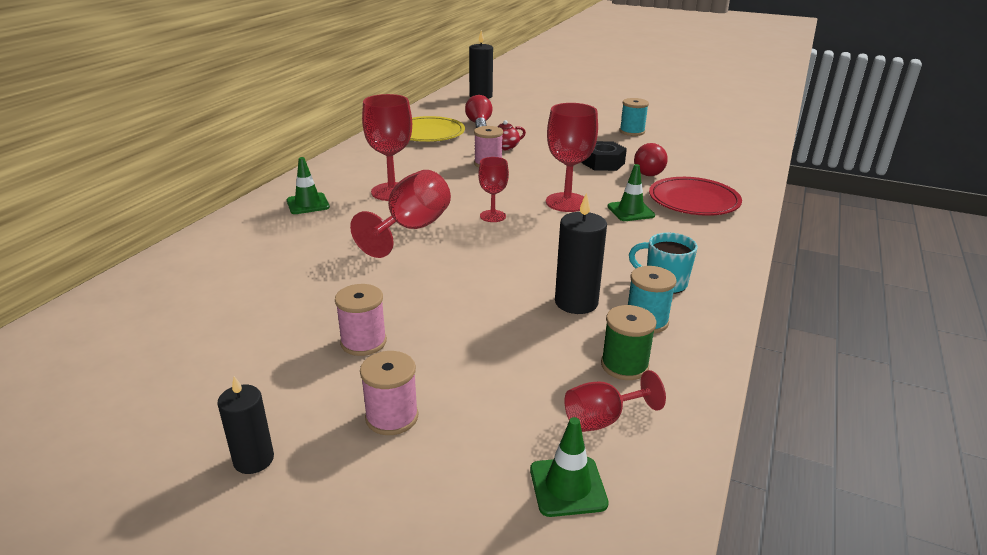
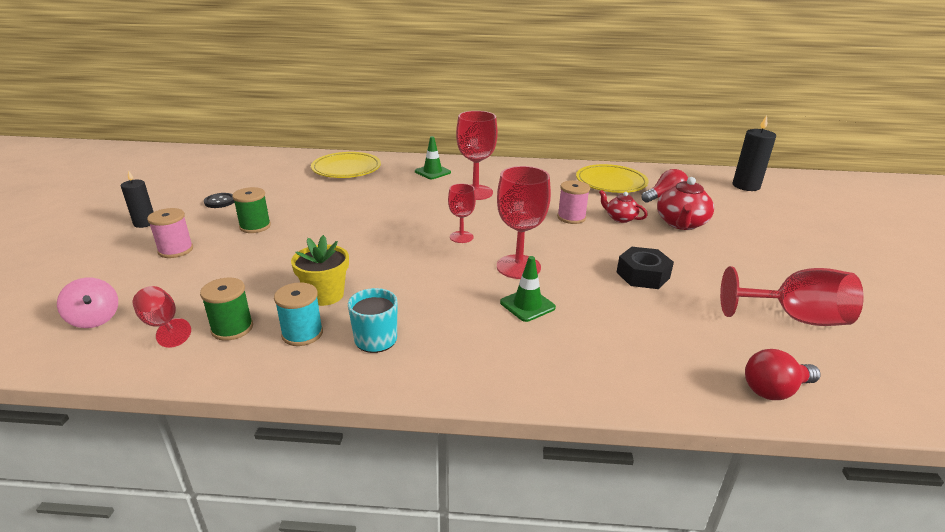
camera: 70 degrees right, 0 degrees up
pink spool [335,284,387,356] -> green spool [232,187,271,233]
red goblet [350,170,451,258] -> red goblet moved to [720,266,864,326]
green traffic cone [530,417,609,517] -> pink spinning top [57,278,118,328]
black candle [555,193,607,314] -> yellow flower pot [291,235,349,306]
turquoise spool [620,98,649,136] -> none
red light bulb [634,143,668,176] -> red light bulb moved to [745,349,821,400]
red plate [649,177,742,216] -> none
none -> black button [204,193,234,208]
none -> yellow plate [311,152,381,178]
none -> red teapot [657,177,714,230]

